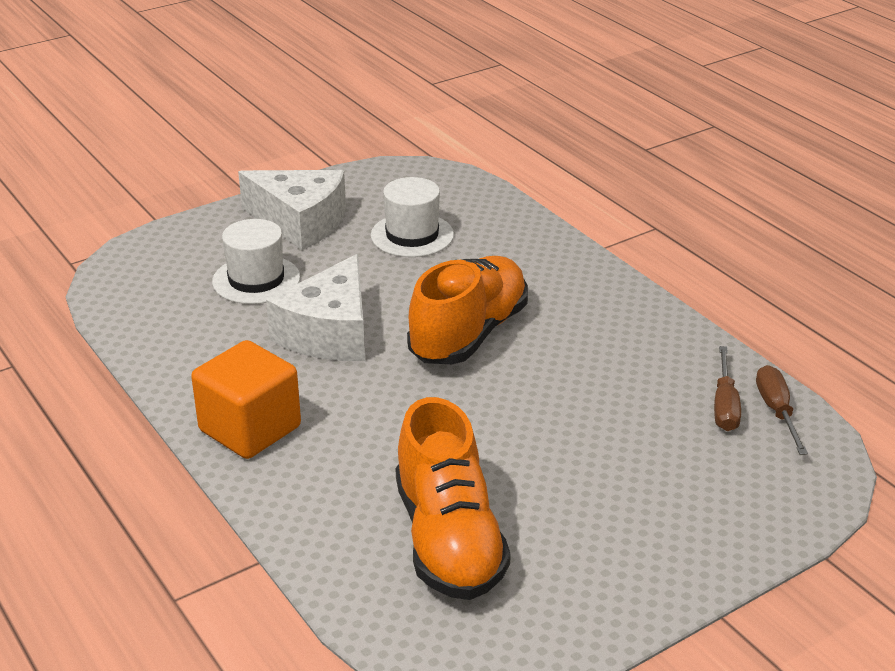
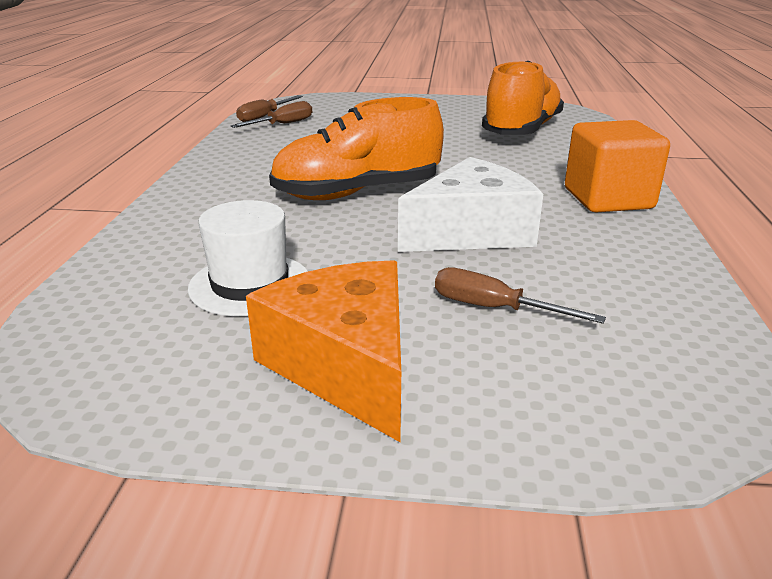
camera: 140 degrees left, 5 degrees down
white hat [212,219,300,304] -> brown screwdriver [435,267,606,324]
white cheese [238,170,346,250] -> orange cheese [246,260,401,442]

